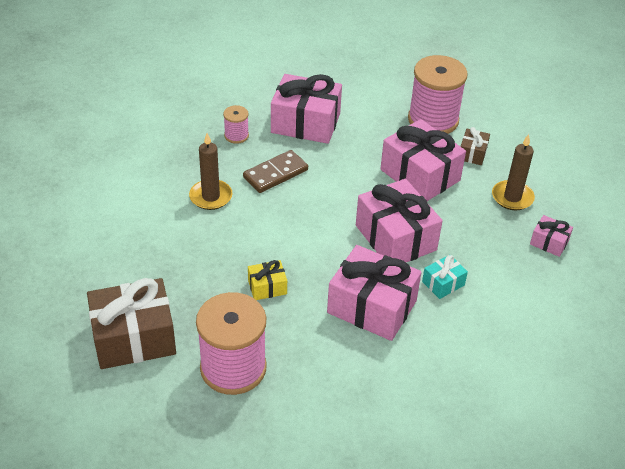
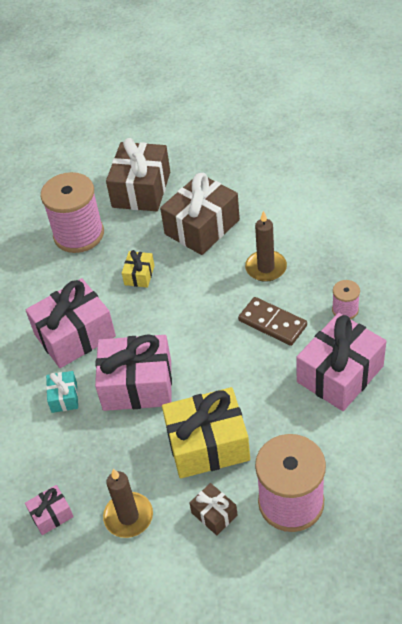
camera: 125 degrees right, 5 degrees up
brown domino [243,150,308,193] -> brown domino turned 45 degrees counterclockwise [238,297,307,346]
pink gift [380,119,466,201] -> yellow gift [162,387,250,478]
none -> brown gift [160,173,240,255]

